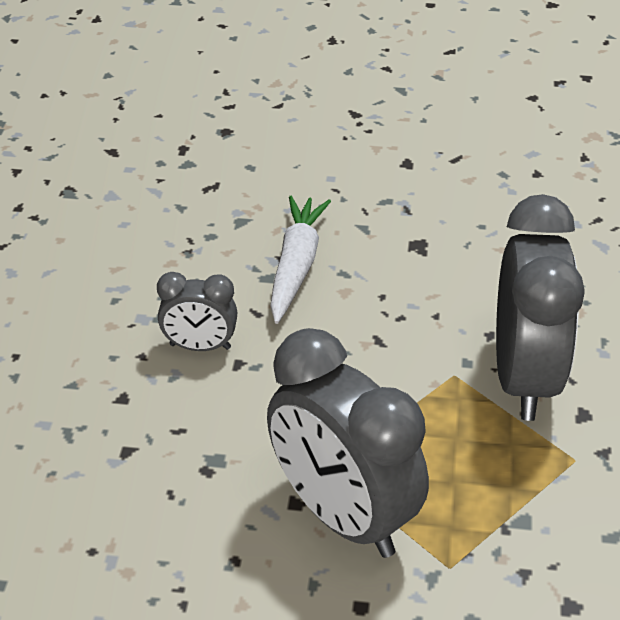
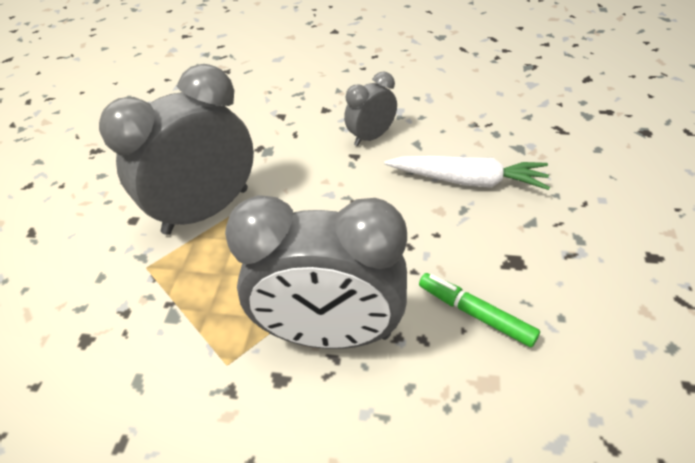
camera: 95 degrees right, 5 degrees up
grey clock [157,272,238,351] -> grey clock turned 45 degrees clockwise [344,71,397,146]
none -> green marker [419,273,540,347]

